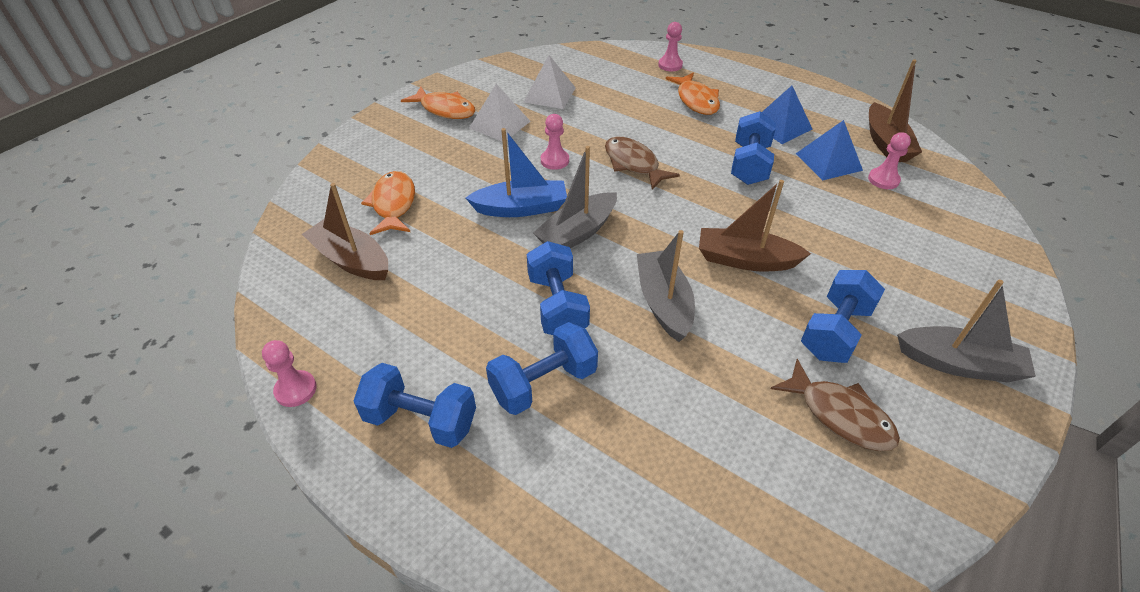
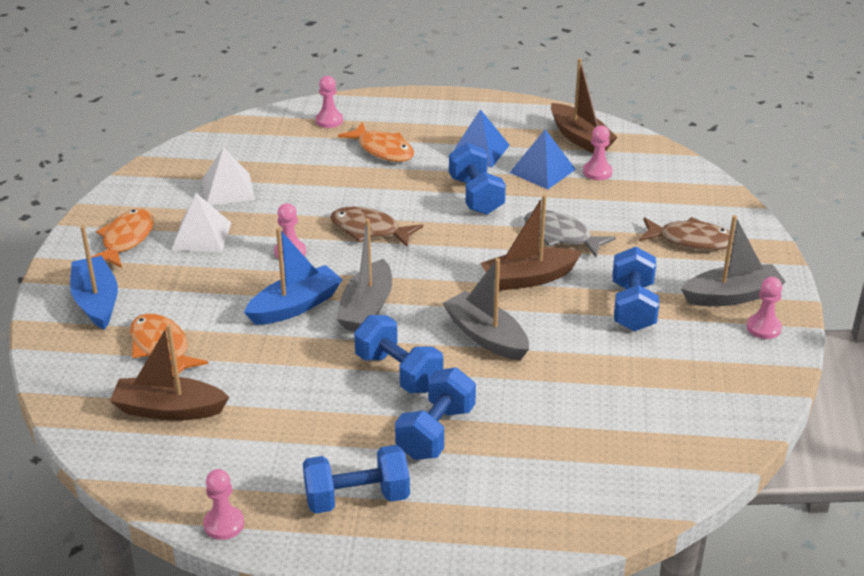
camera: 30 degrees left, 10 degrees down
orange fish [401,86,475,119] -> orange fish turned 75 degrees counterclockwise [91,209,154,268]
brown fish [771,359,900,451] -> brown fish moved to [639,217,734,250]
none -> blue boat [70,226,118,330]
none -> grey fish [524,210,616,257]
none -> pink pawn [747,277,782,339]

